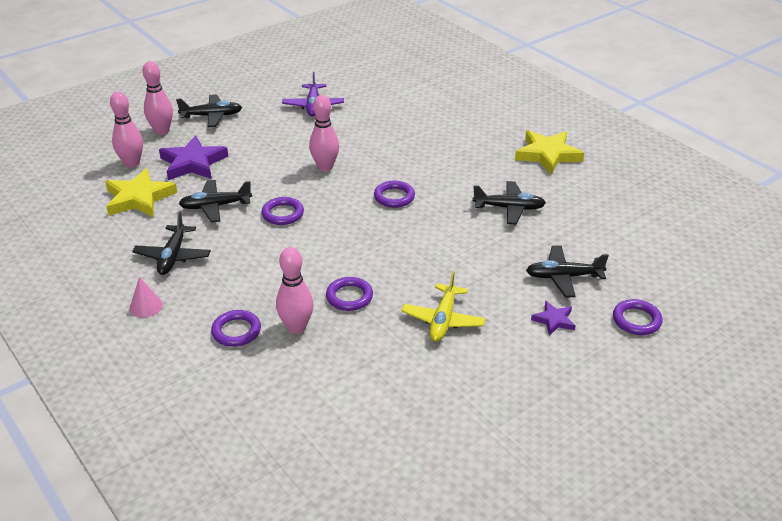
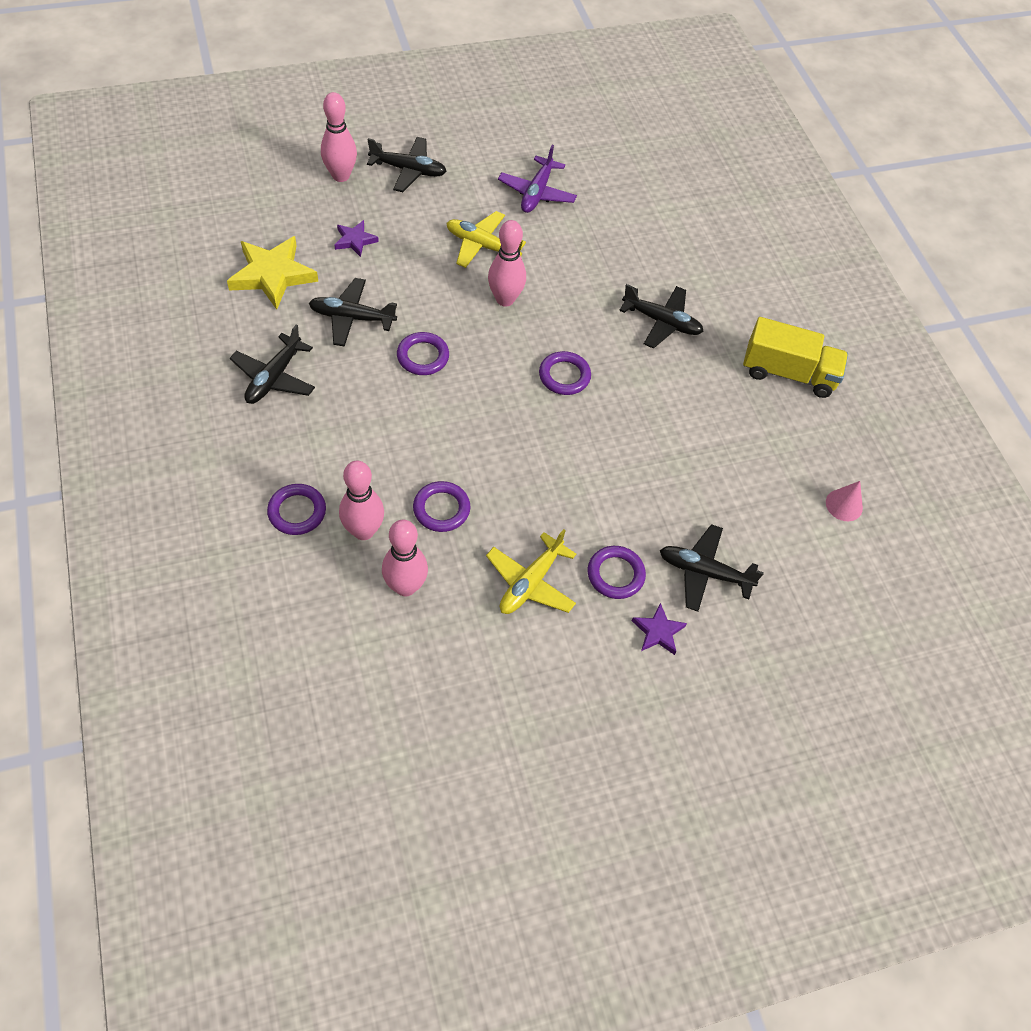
camera: 15 degrees right, 20 degrees up
pink bowling pin [110,92,143,168] -> pink bowling pin moved to [382,520,428,596]
pink cone [130,277,163,318] -> pink cone moved to [826,481,863,521]
purple star [159,135,228,180] -> purple star [335,220,379,257], size x0.52
black plane [473,181,546,225] -> black plane moved to [619,284,704,349]
yellow star [515,130,584,174] -> yellow truck [743,317,848,398]
purple ring [613,299,662,335] -> purple ring moved to [588,546,646,599]
none -> yellow plane [447,211,526,268]

